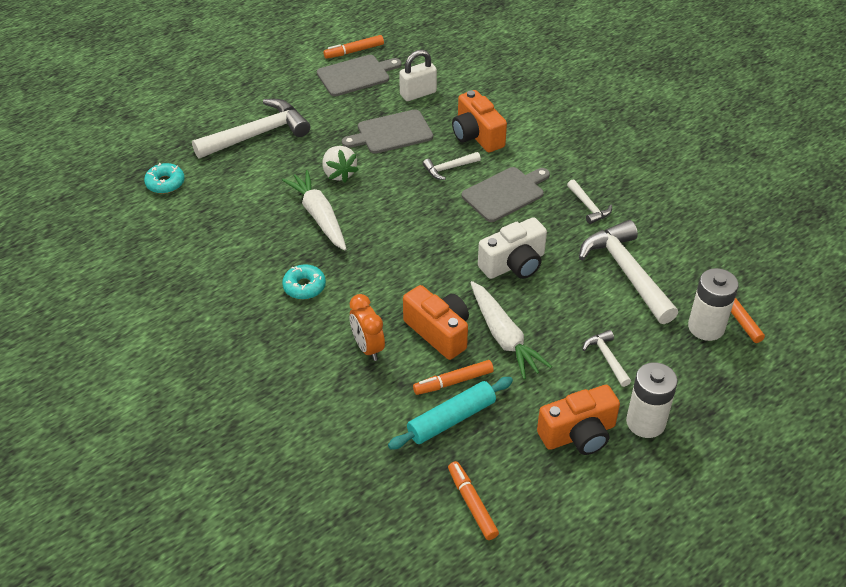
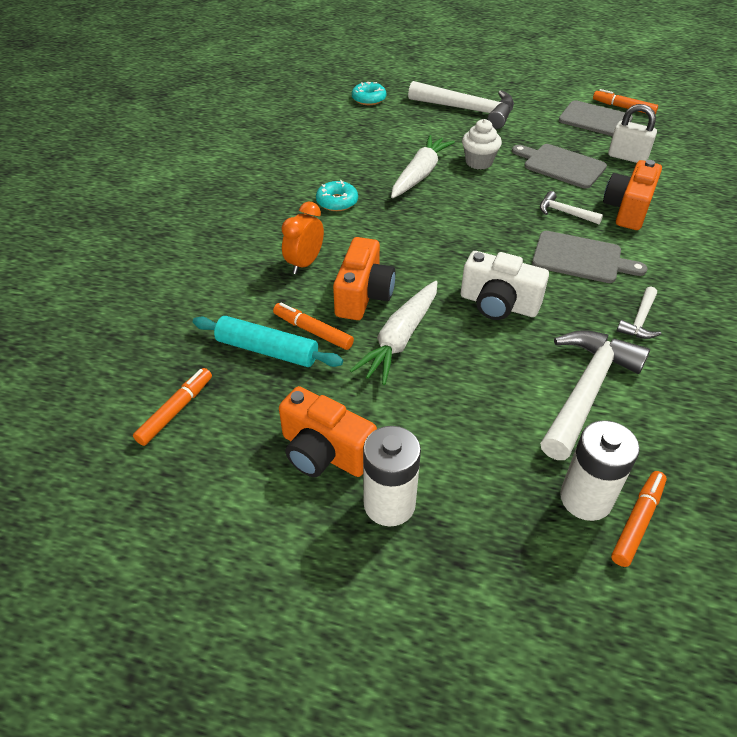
camera: 55 degrees right, 0 degrees up
white strawberry [323,146,359,182] -> white cupcake [462,119,502,169]
white hammer [582,330,631,387] -> none

